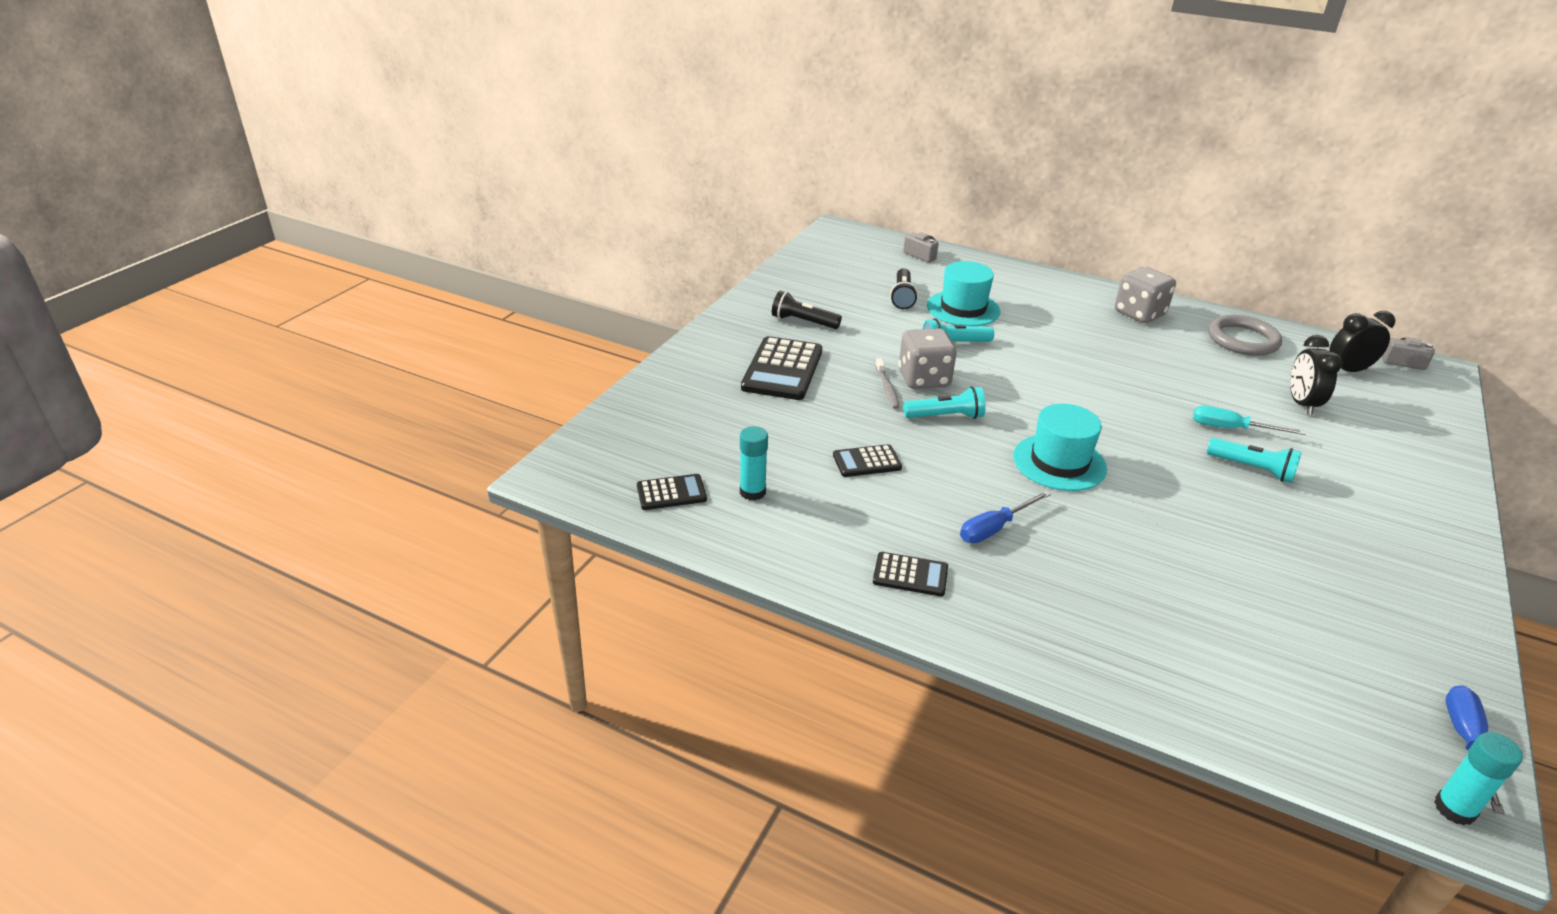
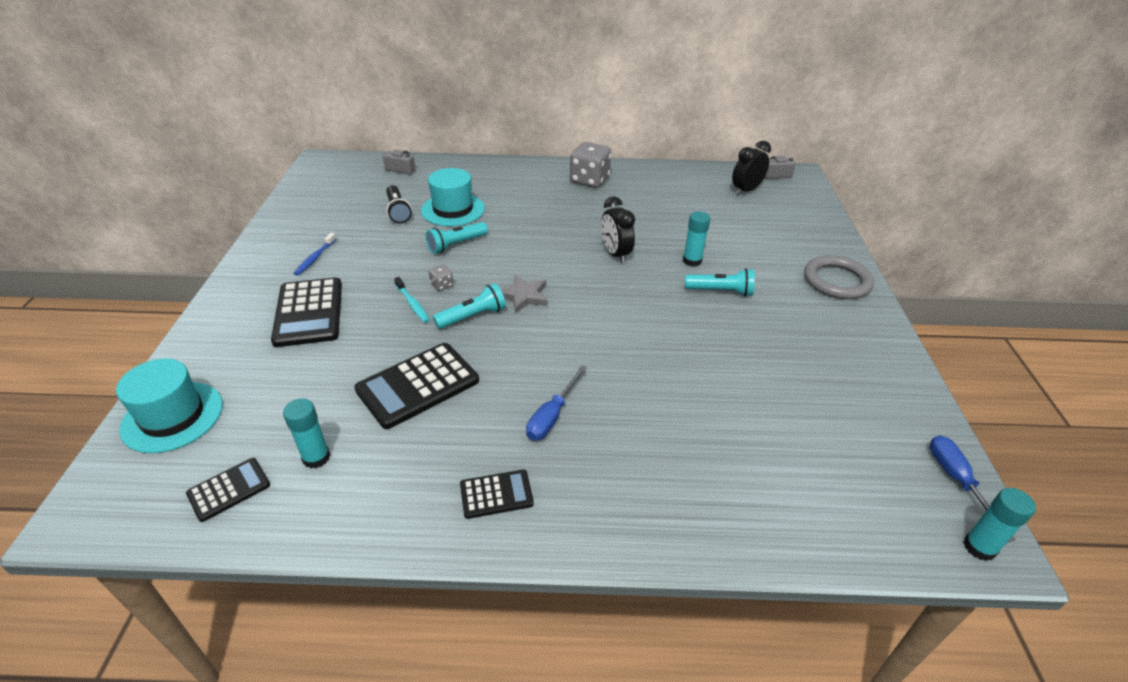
camera: 25 degrees left, 5 degrees up
black flashlight [772,291,842,329] -> blue toothbrush [294,233,336,276]
black calculator [833,444,902,477] -> black calculator [354,343,479,429], size x1.82
grey toothbrush [875,358,899,409] -> turquoise toothbrush [394,277,430,323]
grey dice [898,328,957,389] -> grey dice [429,264,453,291], size x0.45
turquoise hat [1013,404,1107,491] -> turquoise hat moved to [116,358,223,453]
turquoise screwdriver [1193,406,1306,435] -> turquoise glue stick [683,211,710,267]
grey ring [1208,315,1282,356] -> grey ring moved to [804,255,874,299]
black clock [1290,335,1342,415] -> black clock moved to [601,197,635,264]
none -> grey star [501,275,547,313]

